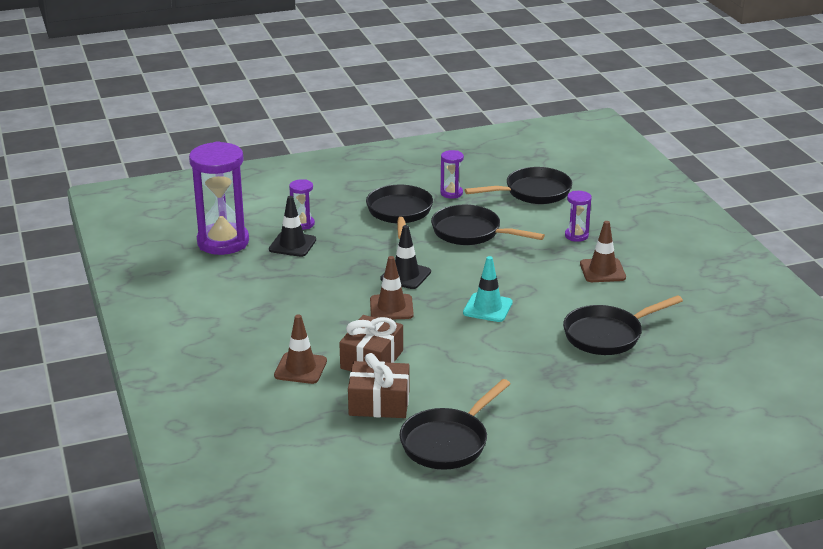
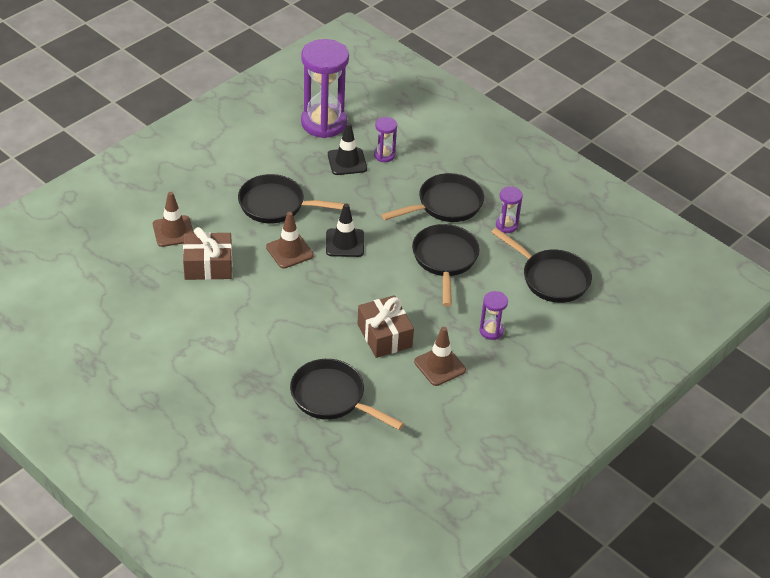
camera: 60 degrees right, 15 degrees up
brown gift [348,353,410,418] -> brown gift moved to [357,295,414,358]
black pan [400,379,511,470] -> black pan moved to [238,174,350,224]
turquoise traffic cone [463,256,513,322] -> none

